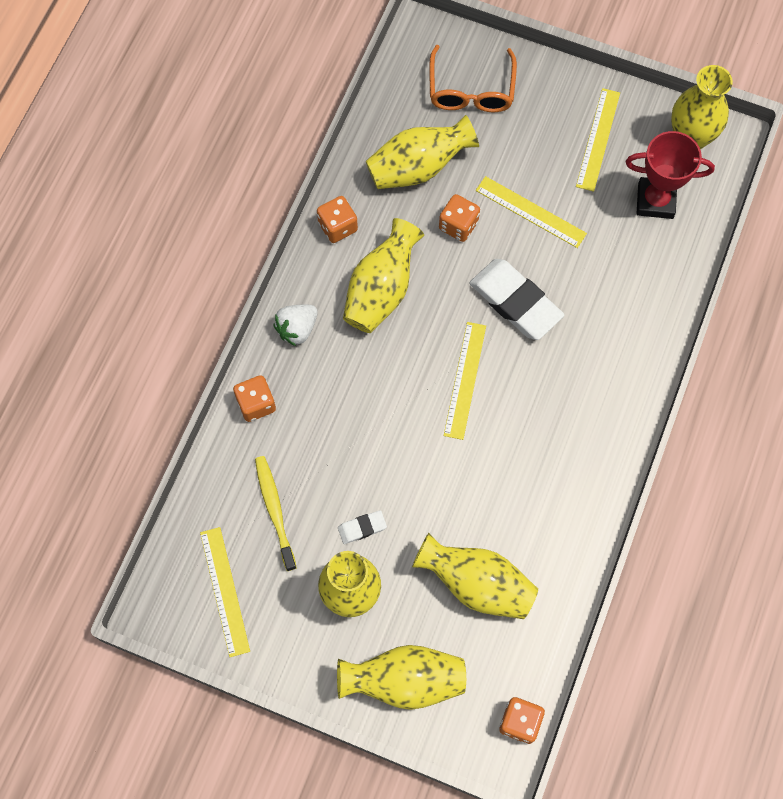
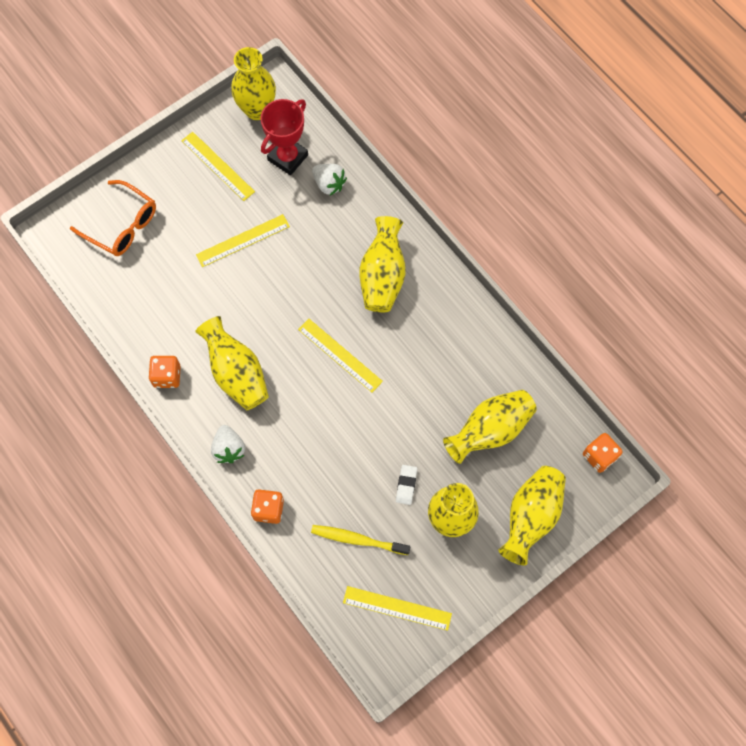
camera: 60 degrees left, 0 degrees up
yellow vase [366,115,479,189] -> yellow vase moved to [360,216,406,312]
orange dice [439,194,480,242] -> none
white eraser [469,259,564,340] -> none
none -> white strawberry [312,164,347,195]

